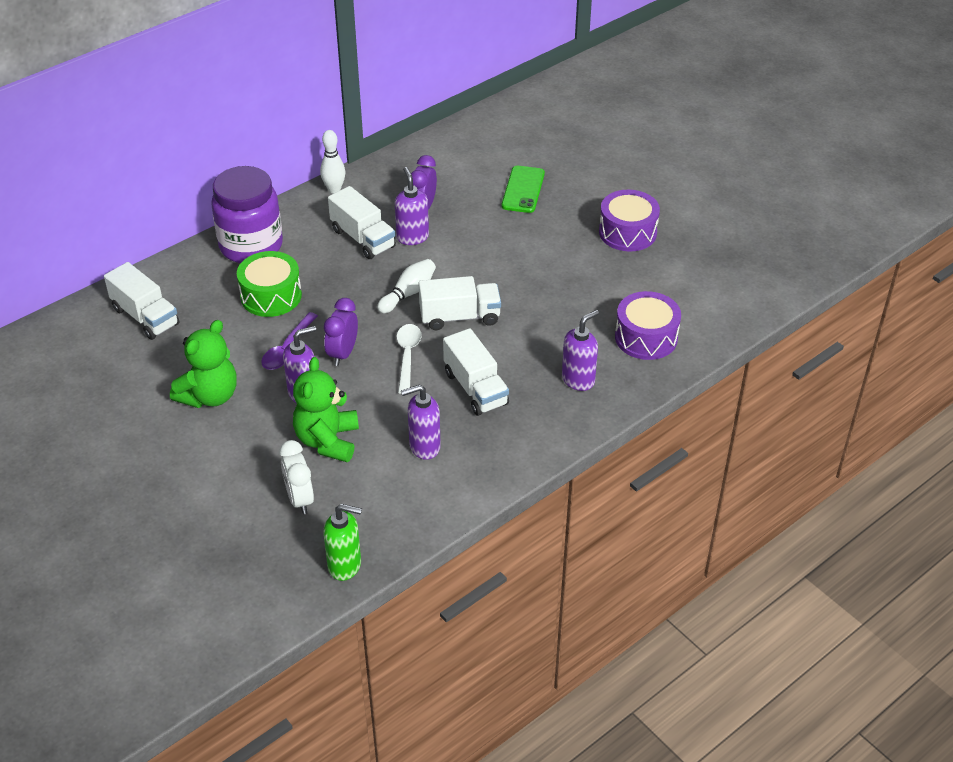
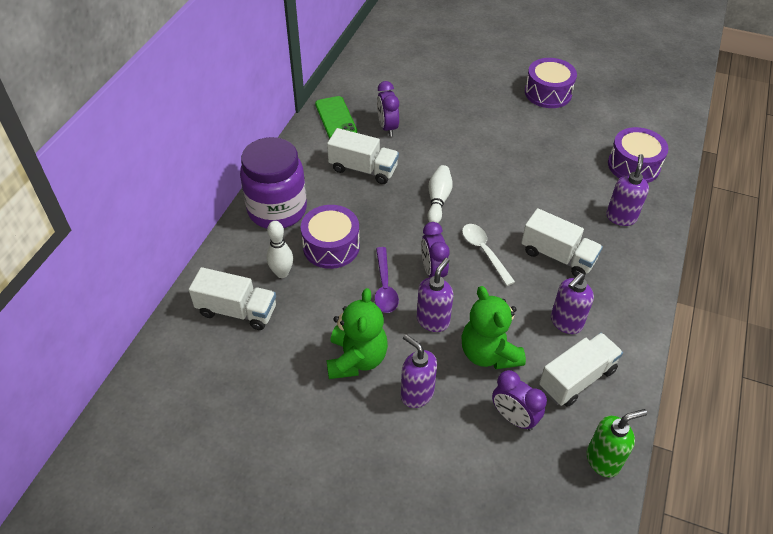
camera: 30 degrees left, 5 degrees up
green drum [237,251,302,317] -> purple drum [301,205,360,269]
white clock [280,440,314,514] -> purple clock [492,370,547,431]
white bowling pin [320,130,345,194] -> white bowling pin moved to [267,221,293,278]
purple soap dispenser [395,167,429,245] -> purple soap dispenser moved to [401,334,437,408]
white truck [419,276,501,330] -> white truck moved to [539,333,623,407]
green phone [502,166,545,213] -> green phone moved to [315,96,357,138]

